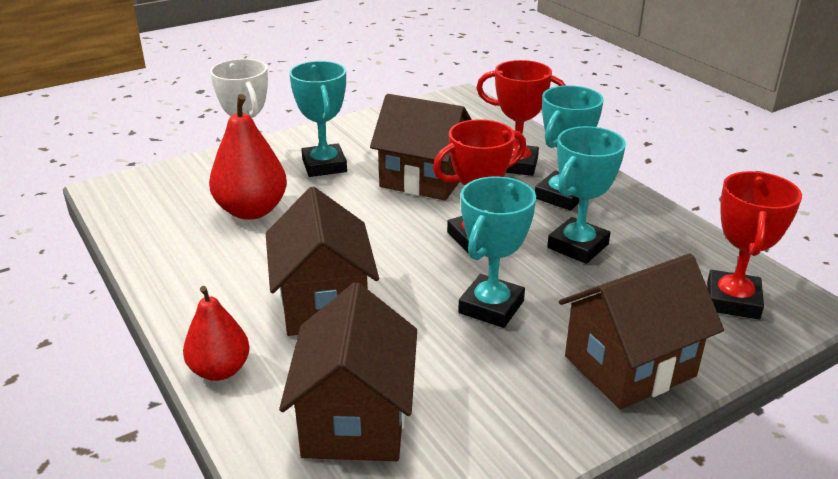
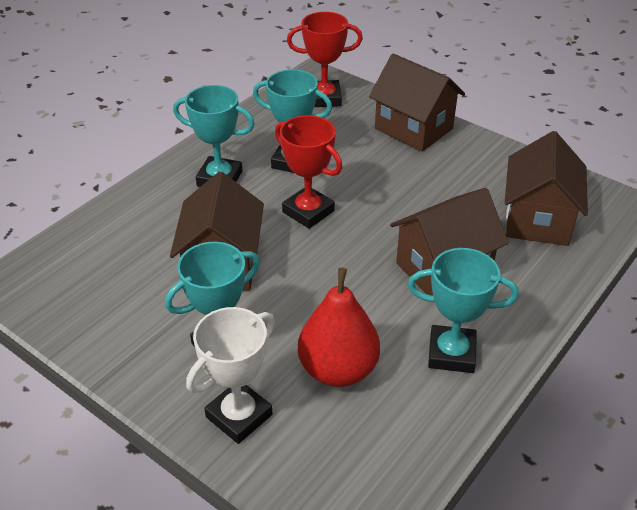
camera: 110 degrees left, 10 degrees up
red pear [183,286,250,381] -> none
brown house [279,282,417,461] -> brown house turned 60 degrees counterclockwise [505,131,588,246]
turquoise trophy [458,176,536,328] -> turquoise trophy moved to [408,248,519,373]
red trophy [477,60,566,176] -> none

